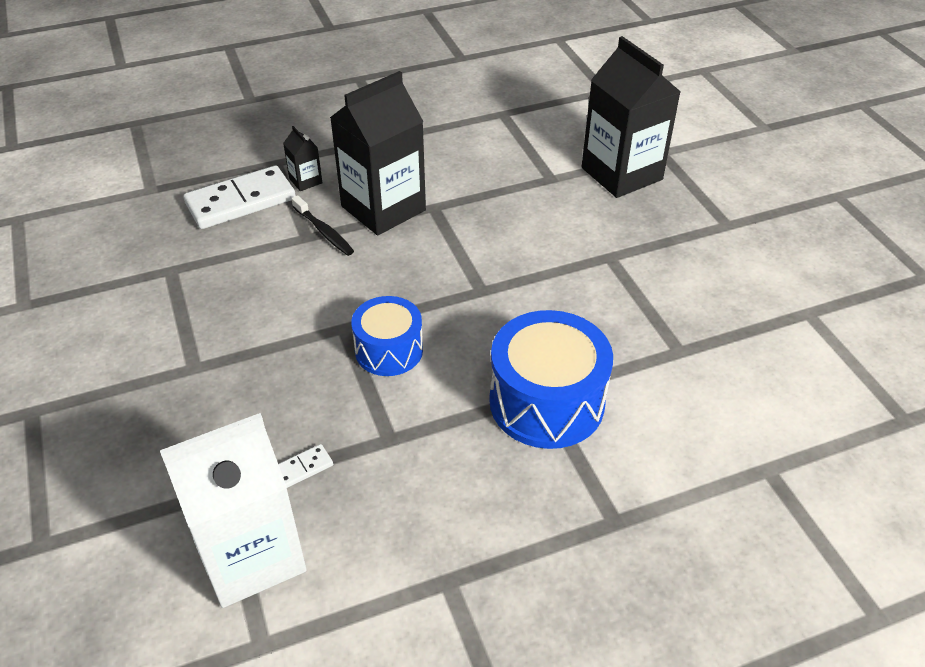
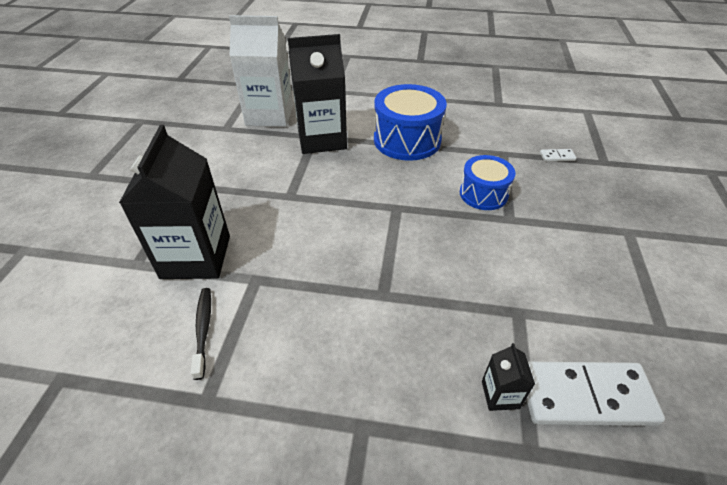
camera: 150 degrees left, 0 degrees up
white carton [160,413,307,608] -> white carton moved to [229,15,293,127]
black toothbrush [292,195,354,256] -> black toothbrush moved to [191,288,211,380]
black carton [330,71,426,235] -> black carton moved to [288,34,347,154]

